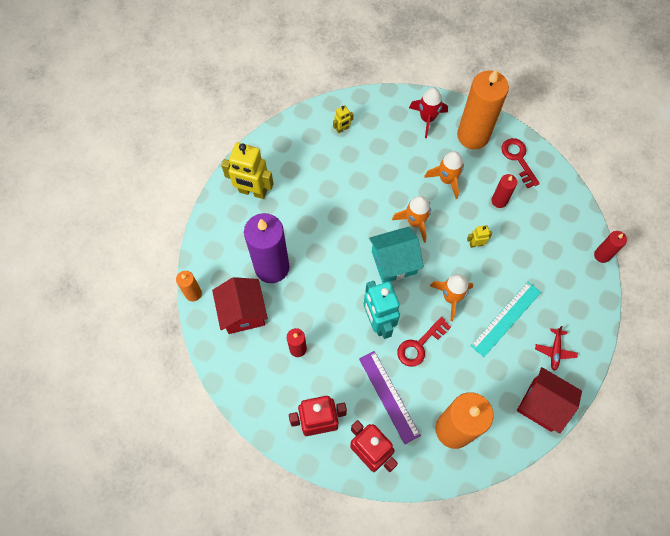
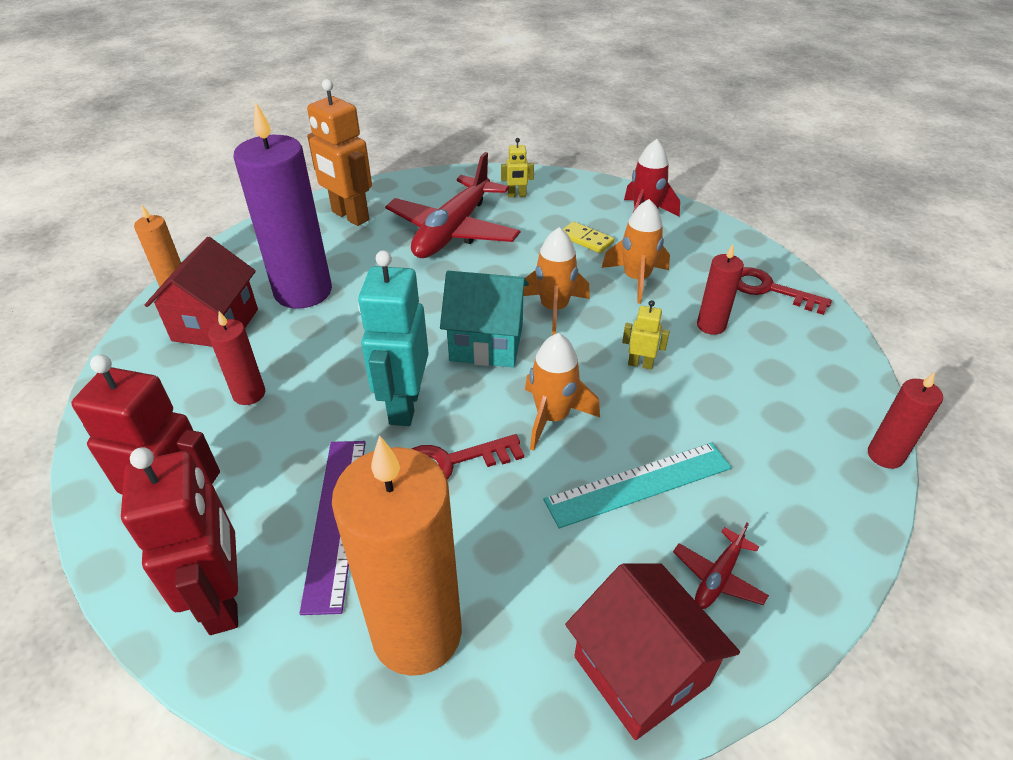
camera: 25 degrees right, 25 degrees down
yellow robot [221,142,274,199] -> orange robot [307,79,372,226]
orange candle [457,70,509,150] -> none
red key [501,138,540,189] -> red key turned 60 degrees counterclockwise [737,267,832,315]
none -> red plane [385,152,520,258]
none -> yellow domino [562,221,614,253]

